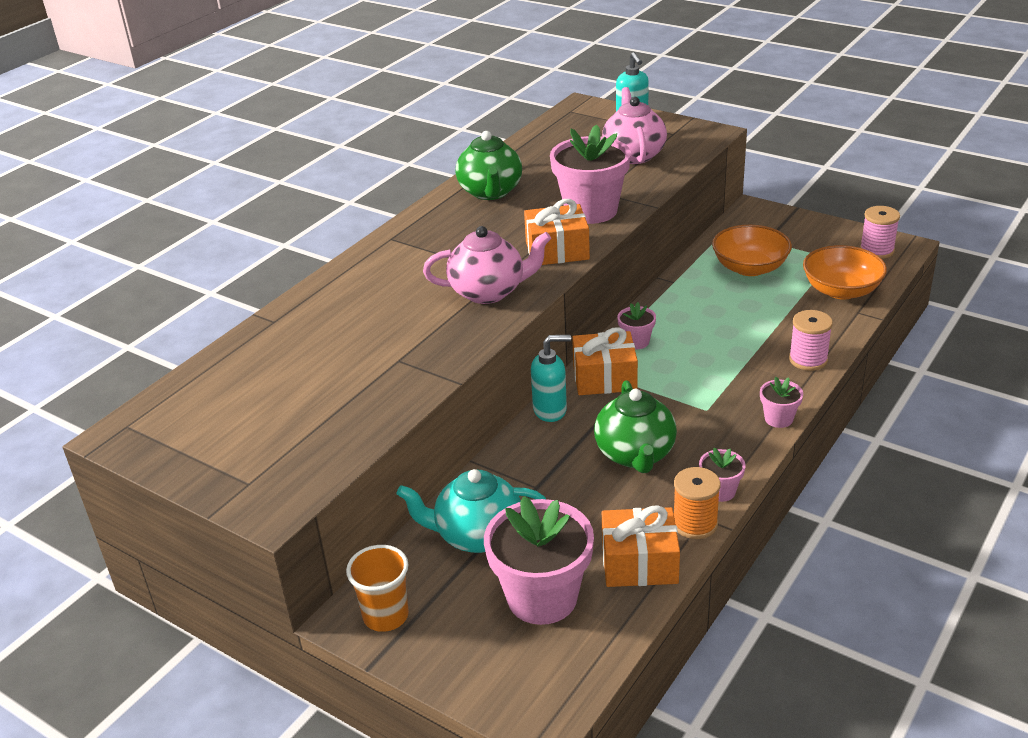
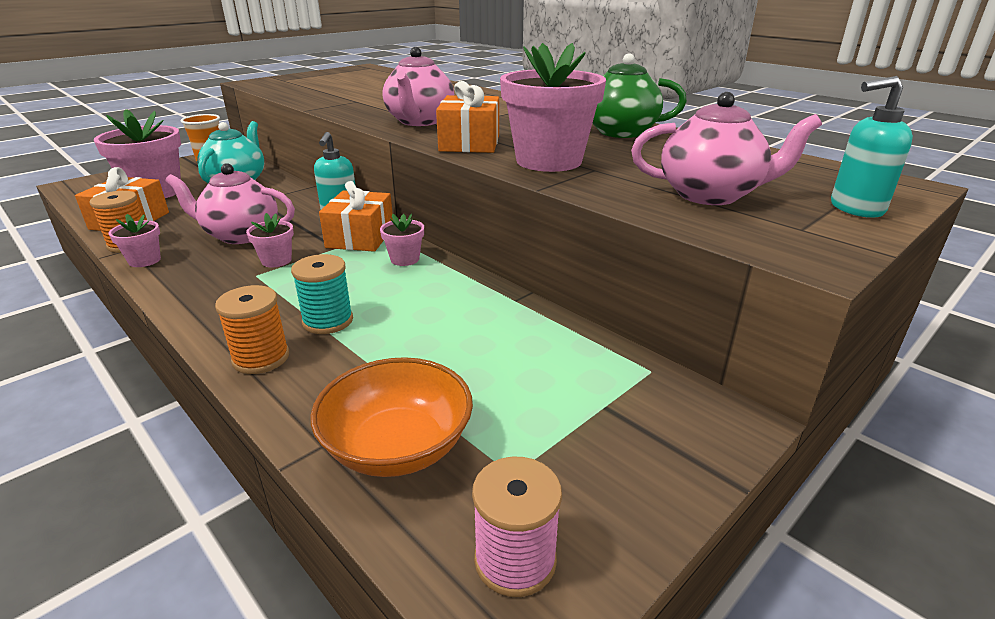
camera: 100 degrees right, 5 degrees down
green teapot [594,380,677,473] -> pink teapot [165,163,295,244]
orange bowl [712,225,792,276] -> none
pink flower pot [760,377,803,428] -> pink flower pot moved to [246,213,294,267]
pink spool [789,310,833,371] -> orange spool [215,285,289,374]
none -> turquoise spool [291,254,353,334]

